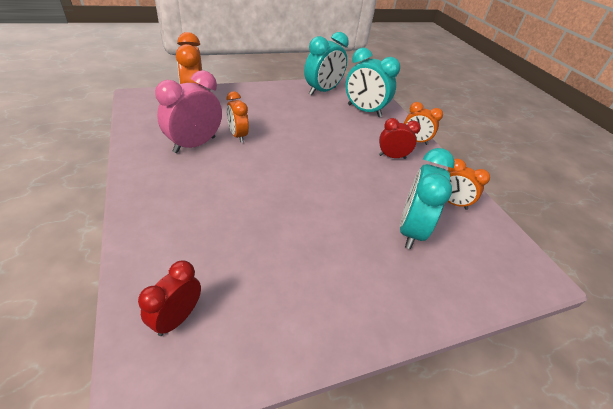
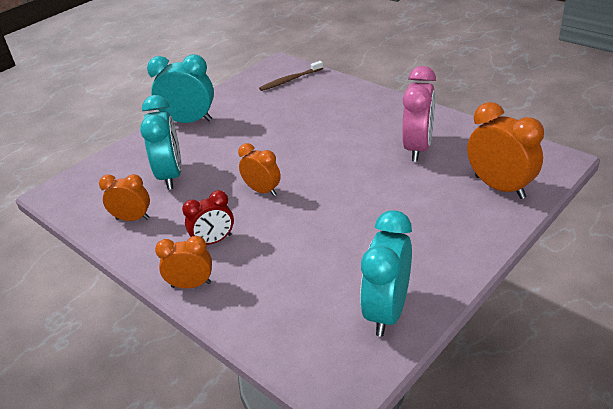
camera: 160 degrees right, 5 degrees down
red clock [138,261,201,336] -> brown toothbrush [259,61,323,91]
orange clock [227,91,249,143] -> orange clock moved to [238,143,281,196]
turquoise clock [345,47,400,117] -> turquoise clock moved to [147,54,214,123]

